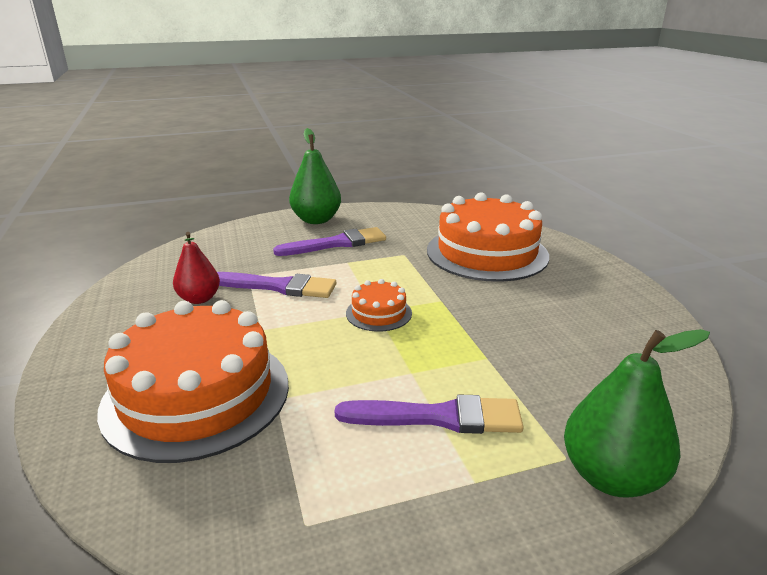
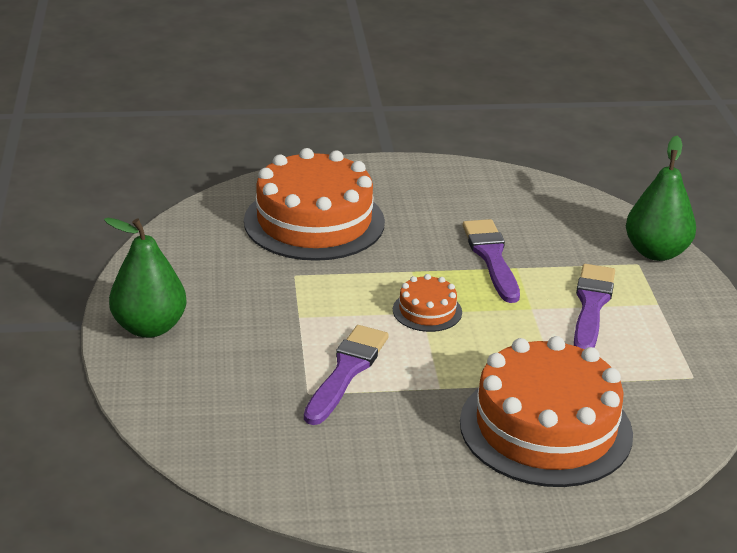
camera: 80 degrees left, 5 degrees up
red pear [173,232,220,304] -> none
purple brush [273,227,386,256] -> purple brush moved to [463,219,520,303]

